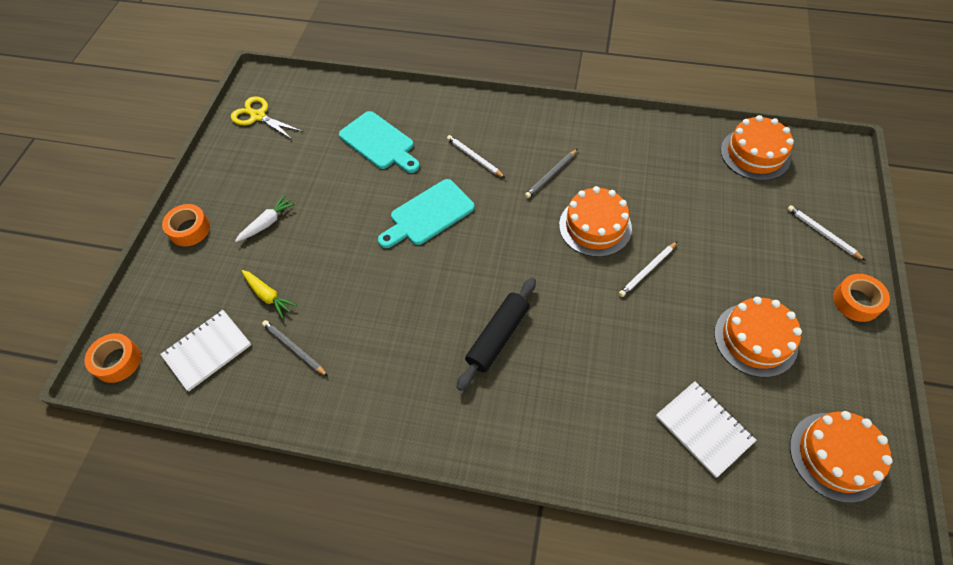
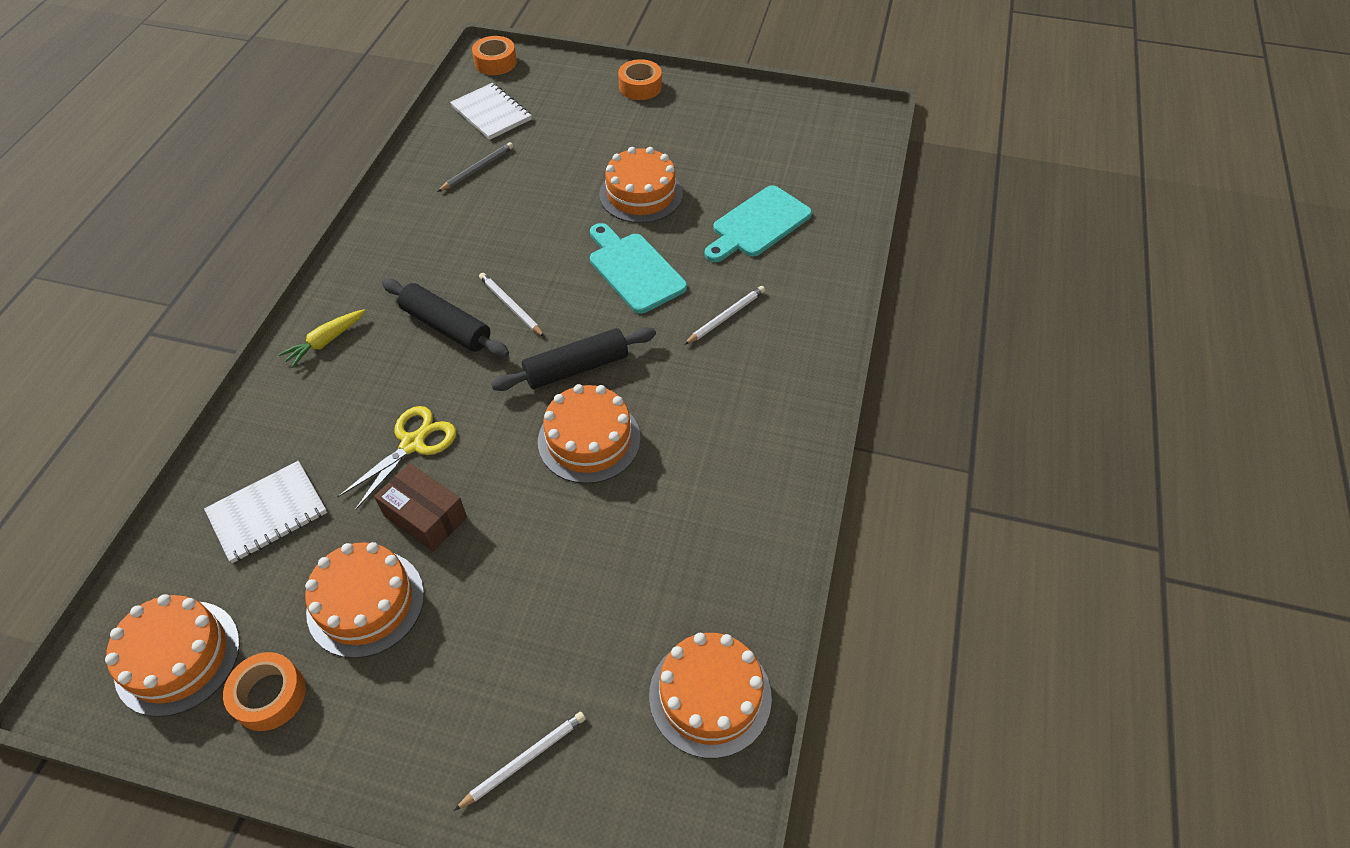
camera: 90 degrees right, 5 degrees down
yellow scissors [231,96,303,140] -> yellow scissors moved to [338,406,456,510]
white carrot [235,195,296,242] -> none
yellow carrot [242,270,297,319] -> yellow carrot moved to [278,310,365,368]
grey pencil [525,149,578,198] -> none
white pencil [619,241,678,297] -> white pencil moved to [479,273,545,337]
orange tape [833,274,890,322] -> orange tape moved to [223,652,306,731]
none -> brown box [374,463,467,552]
none -> black rolling pin [491,327,656,391]
none -> orange cake [599,147,683,223]

